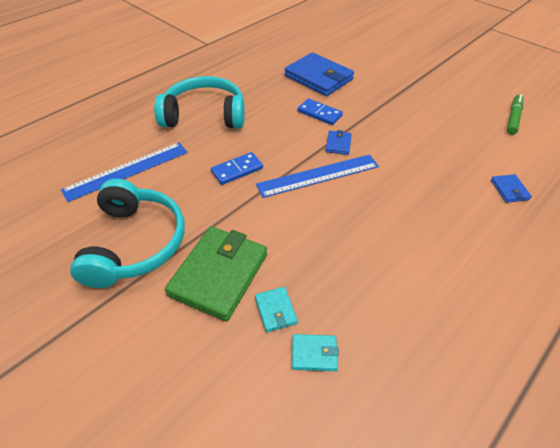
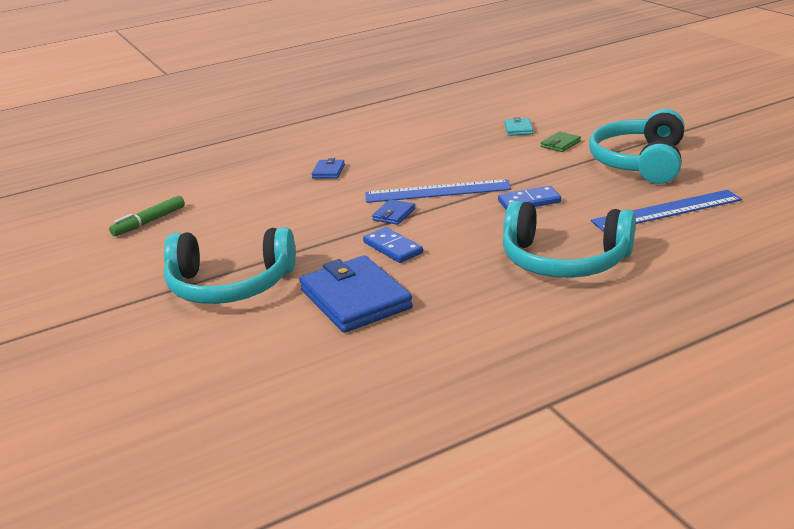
camera: 160 degrees left, 20 degrees down
green wallet [165,226,267,322] -> green wallet [541,132,581,152], size x0.45
turquoise wallet [292,334,339,371] -> none
blue wallet [491,174,532,203] -> blue wallet moved to [312,158,345,179]
none -> turquoise headphones [164,227,296,304]

